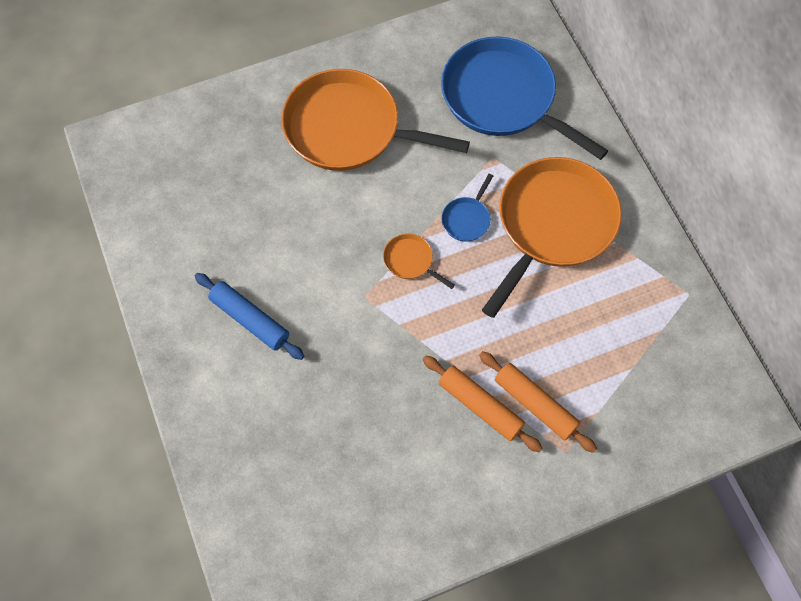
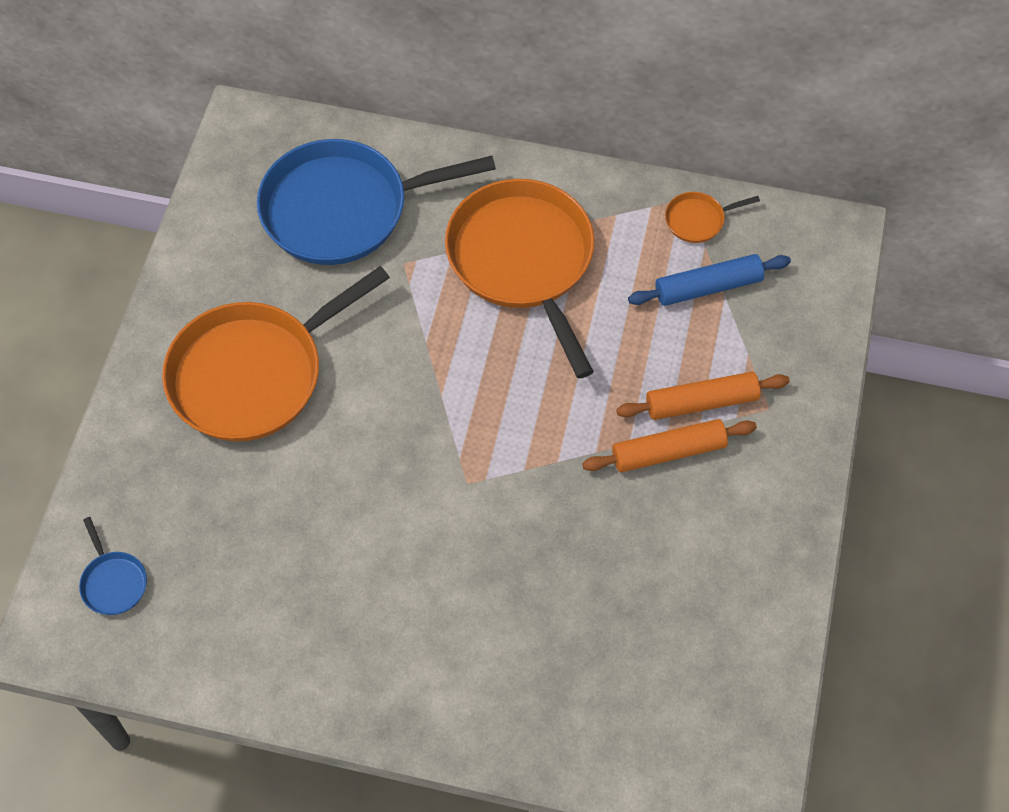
camera: 55 degrees left, 5 degrees down
blue rolling pin [194,273,304,360] -> blue rolling pin moved to [628,254,791,306]
orange pan [383,234,455,289] -> orange pan moved to [665,192,760,243]
blue pan [441,174,493,242] -> blue pan moved to [79,517,147,615]

